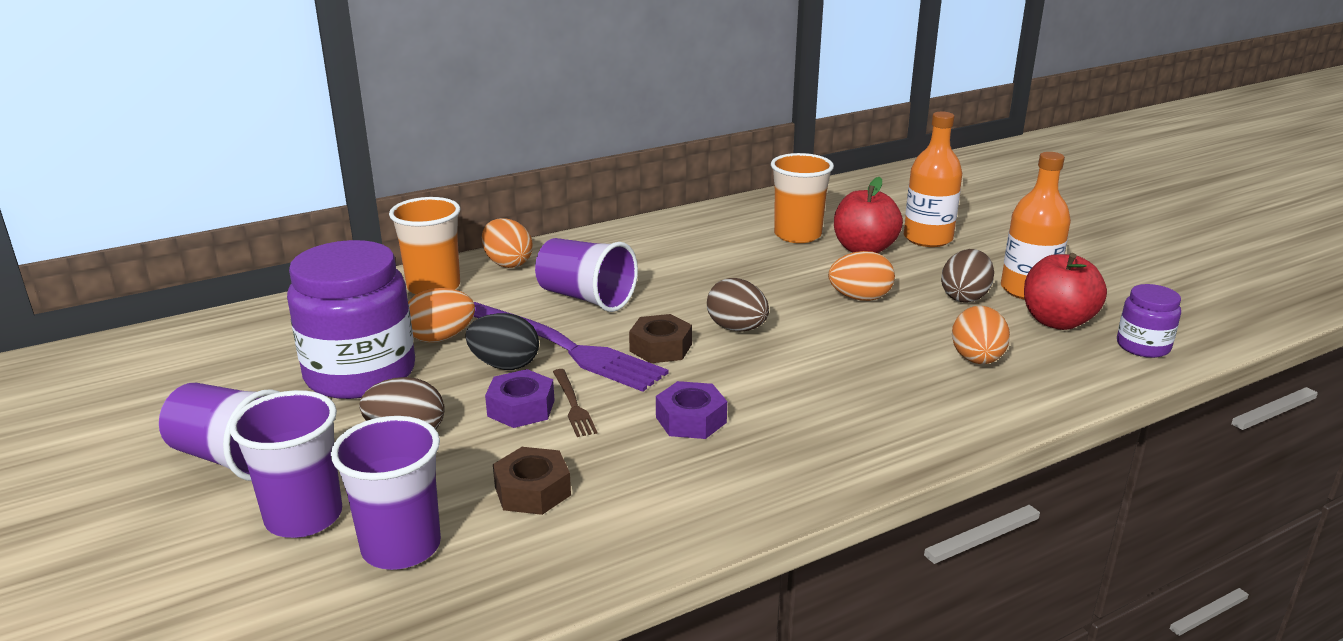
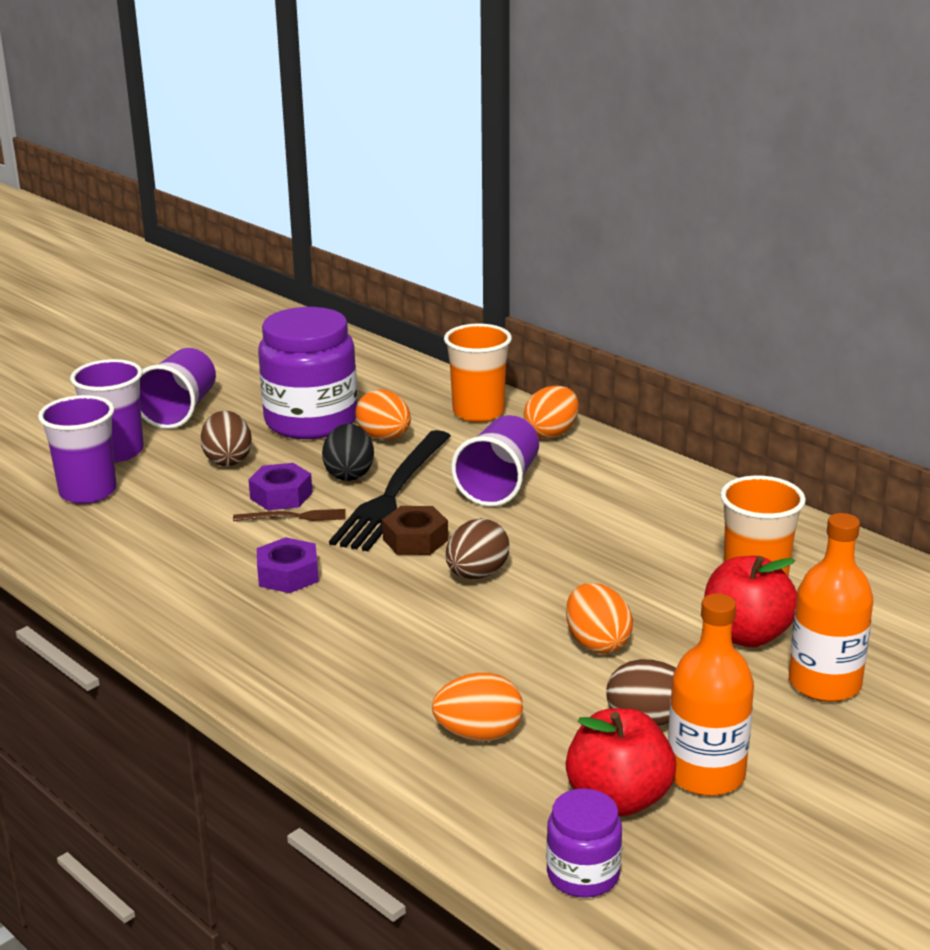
camera: 75 degrees right, 0 degrees up
purple fork [473,302,669,392] -> black fork [329,430,451,551]
brown nut [493,447,571,515] -> none
brown fork [553,369,597,437] -> brown fork turned 150 degrees counterclockwise [233,509,346,521]

